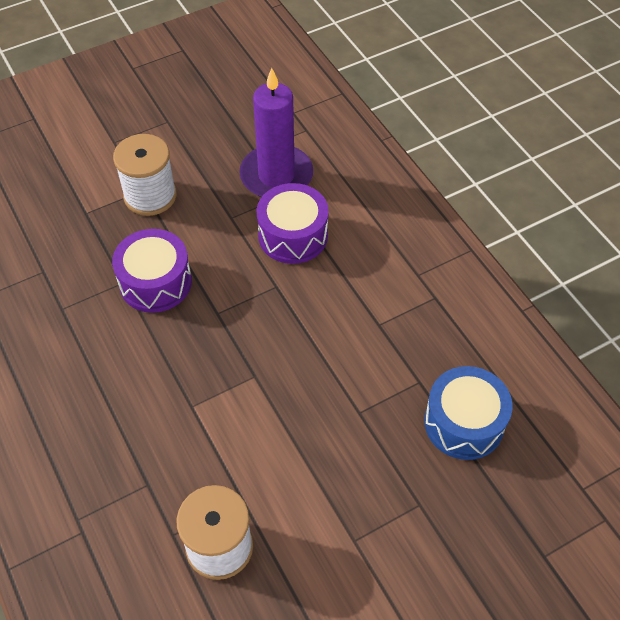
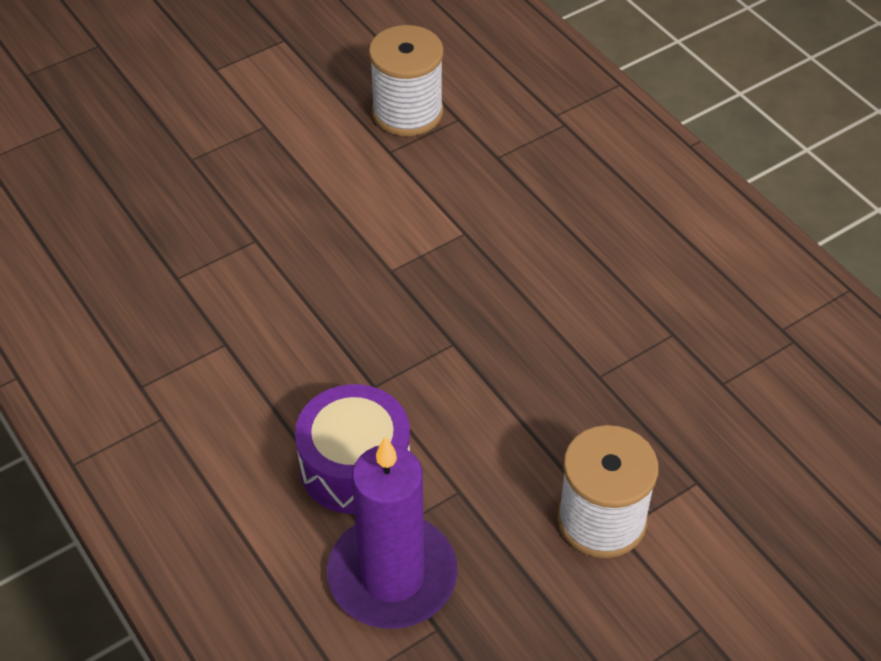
camera: 175 degrees right, 5 degrees down
purple drum [112,229,192,313] -> none
blue drum [424,366,512,460] -> none

